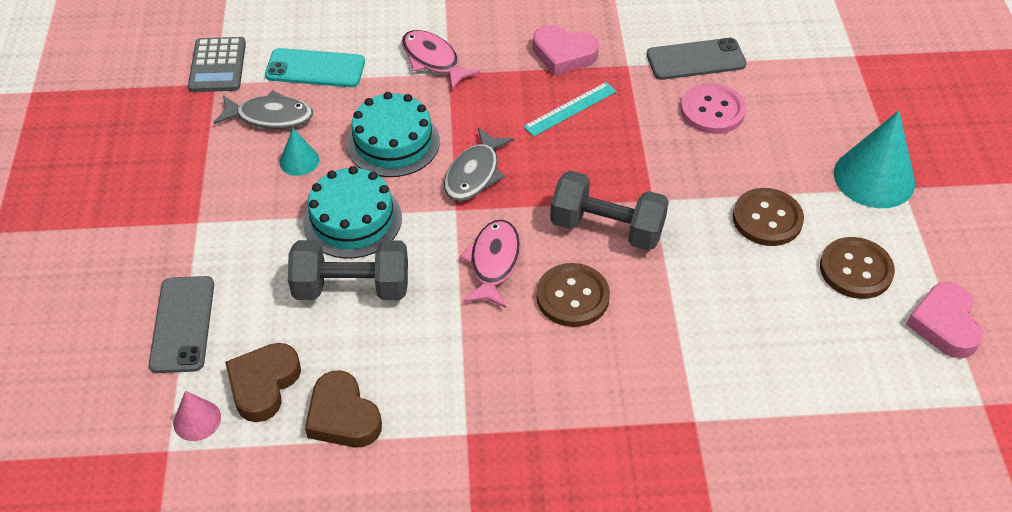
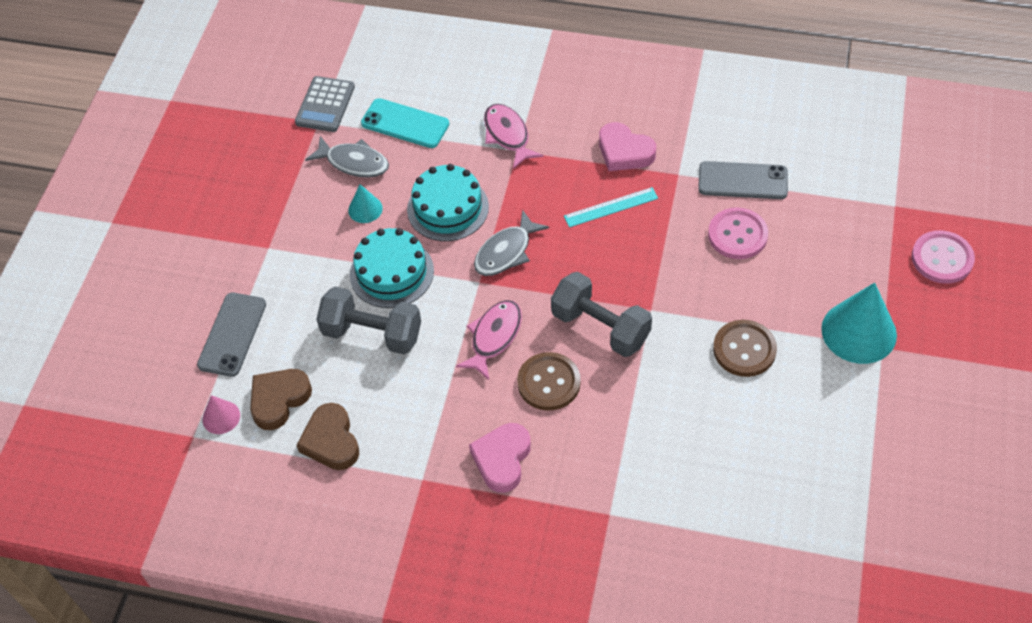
camera: 20 degrees right, 5 degrees up
brown button [820,237,895,299] -> none
pink heart [906,282,983,359] -> pink heart moved to [469,423,531,493]
none -> pink button [912,230,975,284]

